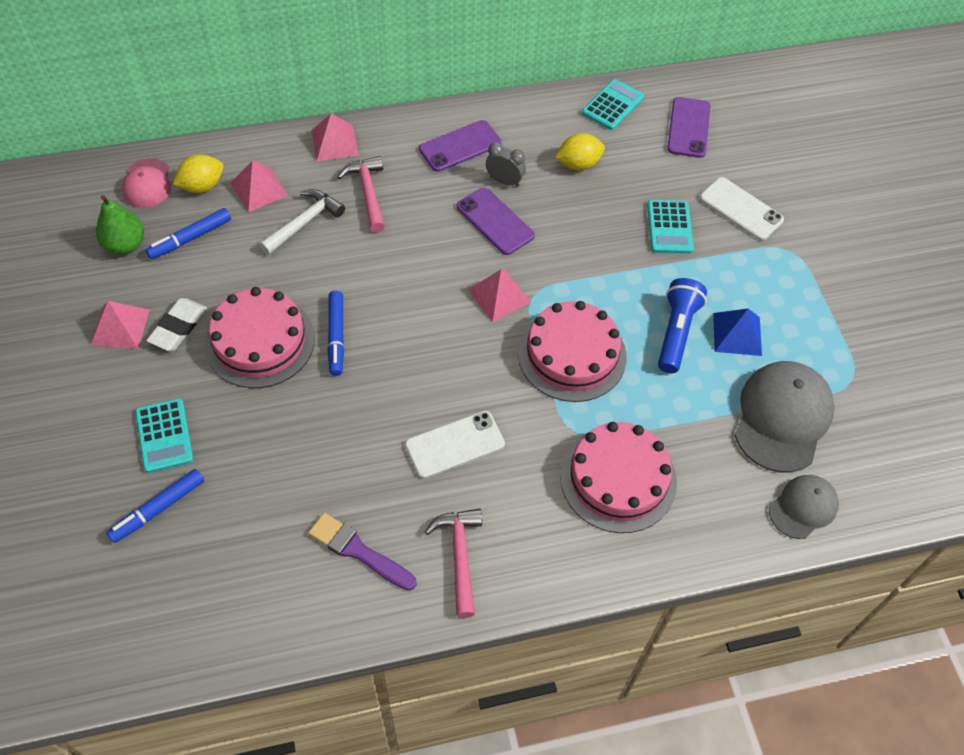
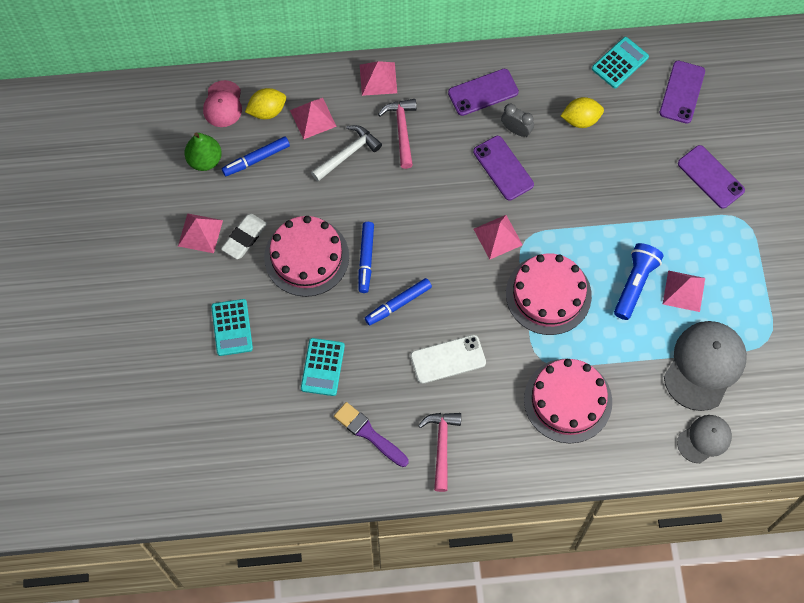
camera: 10 degrees right, 10 degrees up
blue marker [106,469,204,543] -> blue marker moved to [365,278,432,326]
turquoise calculator [647,200,694,254] -> turquoise calculator moved to [301,338,345,396]
white phone [699,177,784,241] -> purple phone [678,145,745,209]
blue pyramid [713,309,762,356] -> pink pyramid [663,270,705,312]

